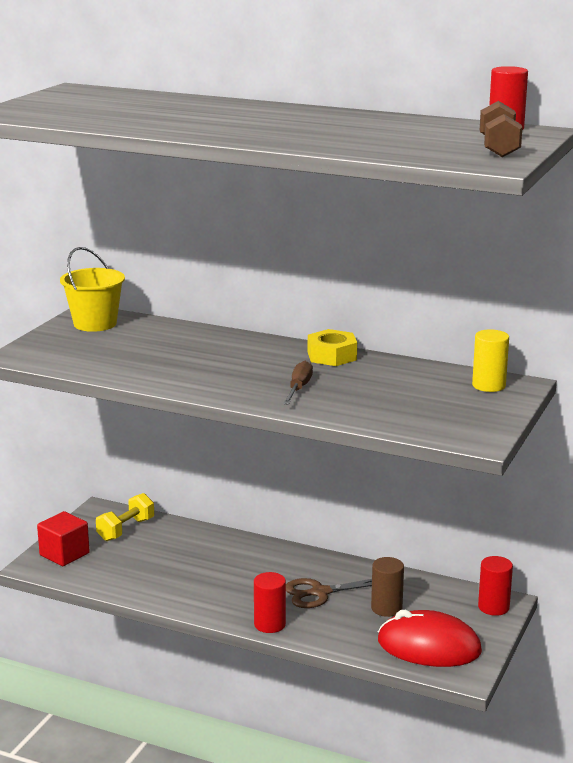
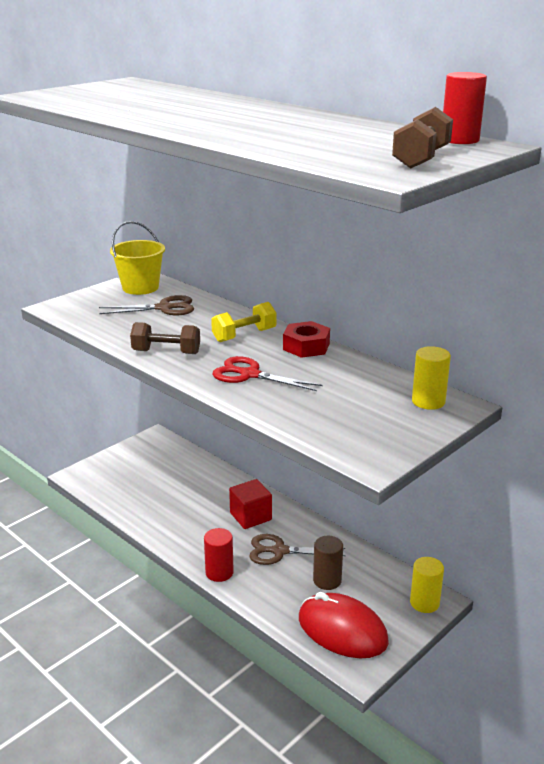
camera: 20 degrees right, 5 degrees up
red cube [37,511,90,566] -> red cube moved to [229,479,272,529]
yellow dumbbell [96,493,154,541] -> yellow dumbbell moved to [211,302,276,342]
brown screwdriver [283,361,313,405] -> red scissors [213,356,323,391]
yellow nut [308,329,357,366] -> red nut [283,321,330,358]
red cylinder [478,556,513,616] -> yellow cylinder [410,557,444,613]
none -> brown scissors [99,295,194,315]
none -> brown dumbbell [130,322,200,354]

